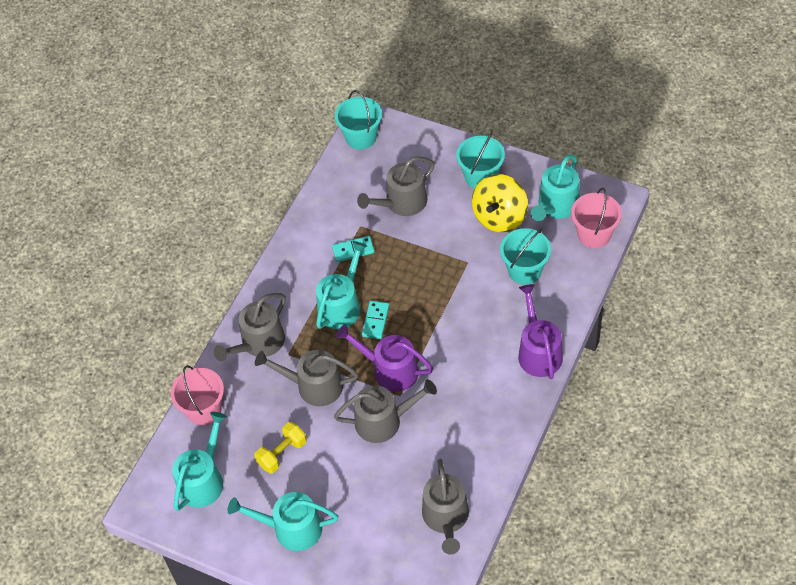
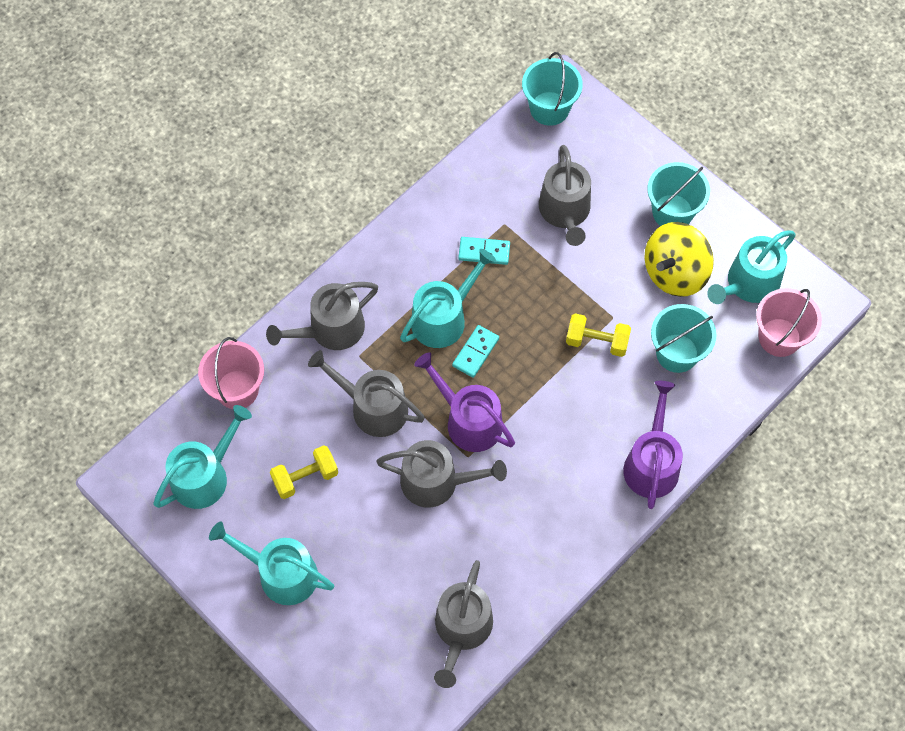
camera: 15 degrees right, 10 degrees up
grey watering can [357,156,435,216] -> grey watering can turned 75 degrees counterclockwise [539,145,591,246]
none -> yellow dumbbell [566,313,631,357]

